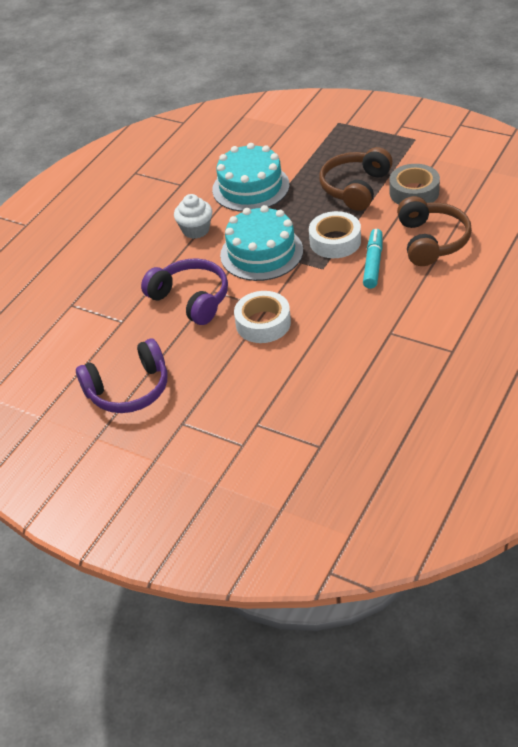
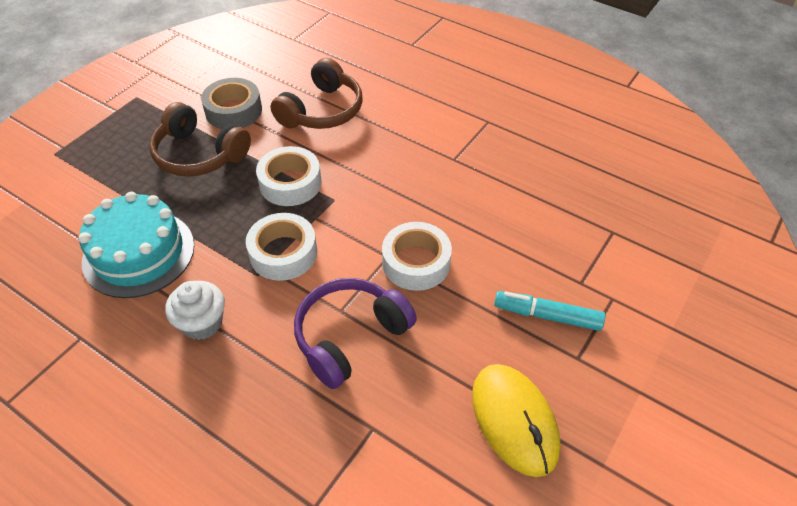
camera: 90 degrees left, 5 degrees up
purple headphones [76,339,167,413] -> yellow mouse [472,364,560,477]
turquoise cake [220,205,303,281] -> white tape [246,213,317,281]
turquoise marker [363,229,382,289] -> turquoise marker moved to [494,291,605,331]
brown headphones [397,196,472,266] -> brown headphones turned 120 degrees clockwise [270,58,363,129]

